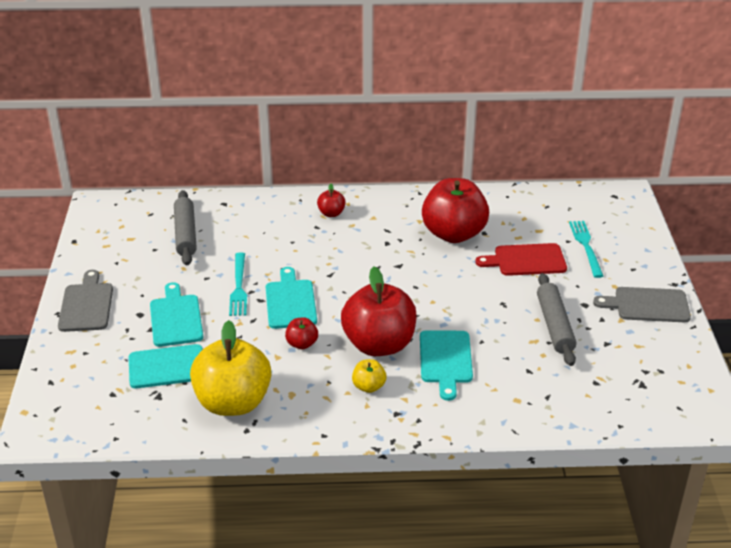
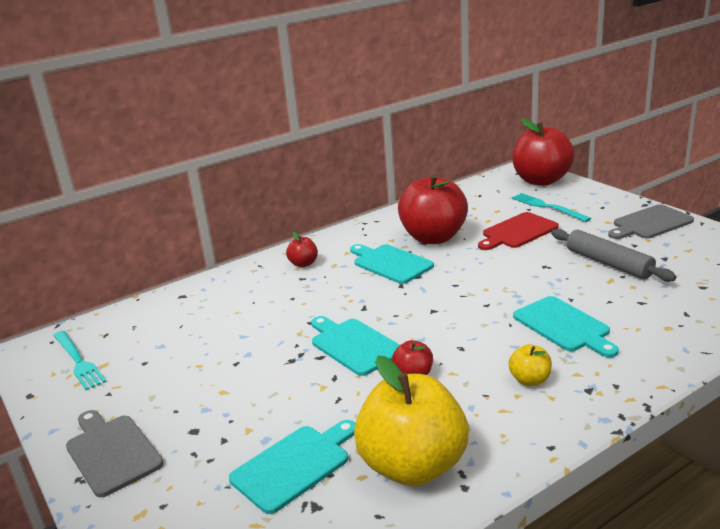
camera: 30 degrees left, 10 degrees down
turquoise cutting board [150,282,203,347] -> turquoise cutting board moved to [350,244,434,284]
grey rolling pin [174,190,197,265] -> none
turquoise fork [229,252,247,316] -> turquoise fork moved to [53,331,106,390]
red apple [341,266,417,356] -> red apple moved to [512,118,575,186]

